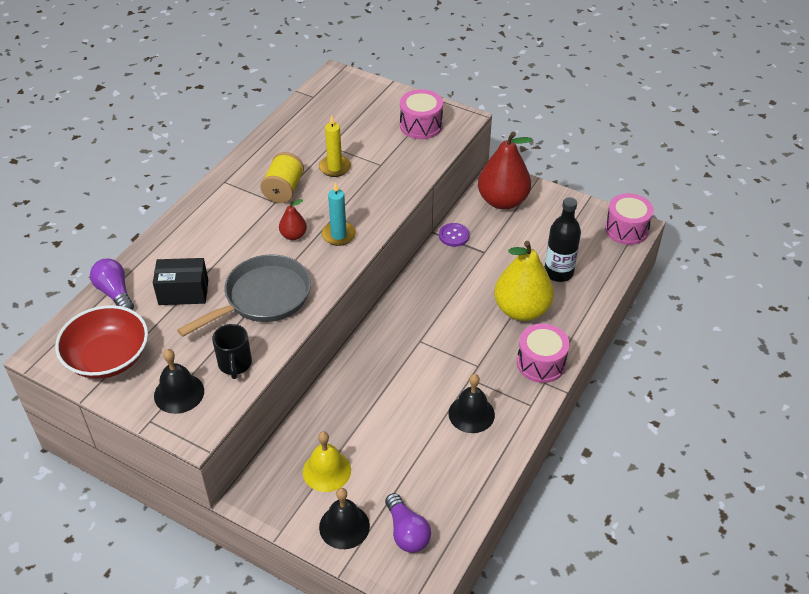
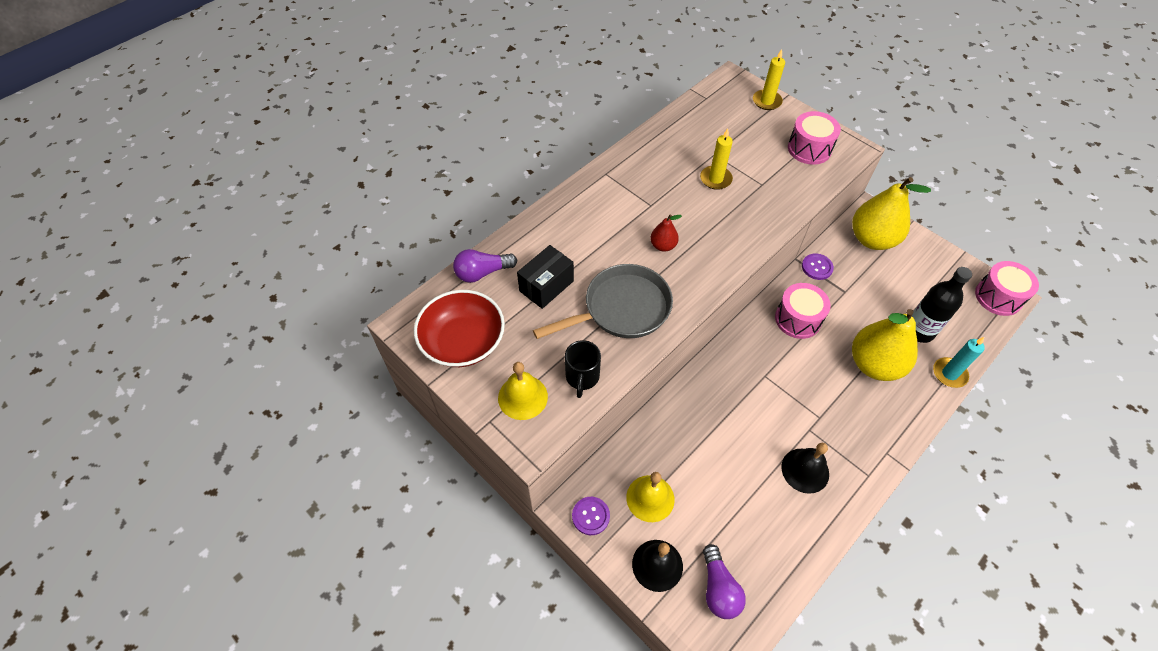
camera: 15 degrees right, 10 degrees up
purple light bulb [90,258,134,310] -> purple light bulb turned 90 degrees counterclockwise [453,249,517,283]
black box [153,258,208,305] -> black box turned 60 degrees counterclockwise [517,245,574,309]
black bell [154,349,204,414] -> yellow bell [498,362,548,420]
yellow spool [260,152,304,203] -> none
turquoise candle [322,182,356,246] -> turquoise candle moved to [933,337,985,388]
red pear [478,131,532,209] -> yellow pear [852,177,931,250]
pink drum [517,323,570,383] -> pink drum moved to [775,283,831,339]
none -> purple button [572,497,610,535]
none -> yellow candle [753,49,785,110]

